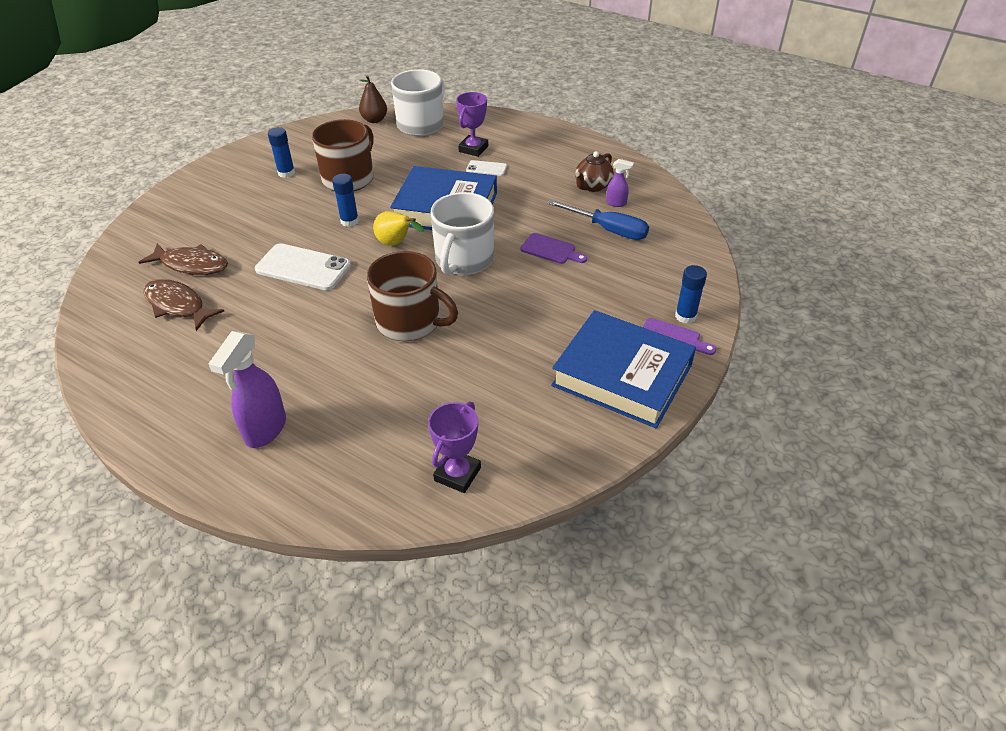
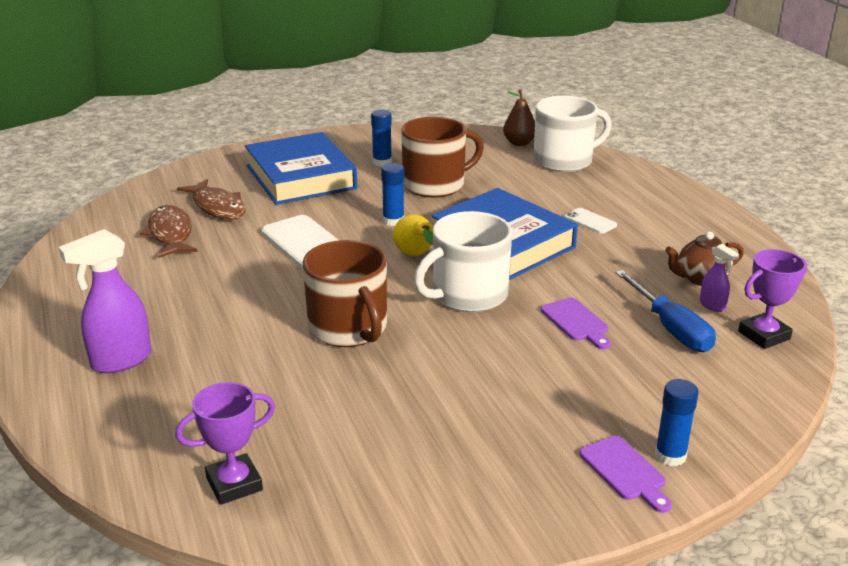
camera: 35 degrees right, 15 degrees down
purple trophy [456,92,488,157] -> purple trophy moved to [738,249,807,349]
blue book [551,310,696,428] -> blue book moved to [245,132,357,205]

